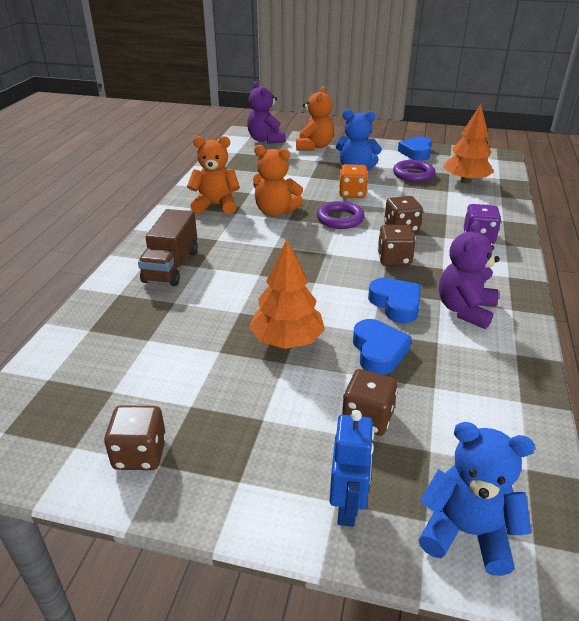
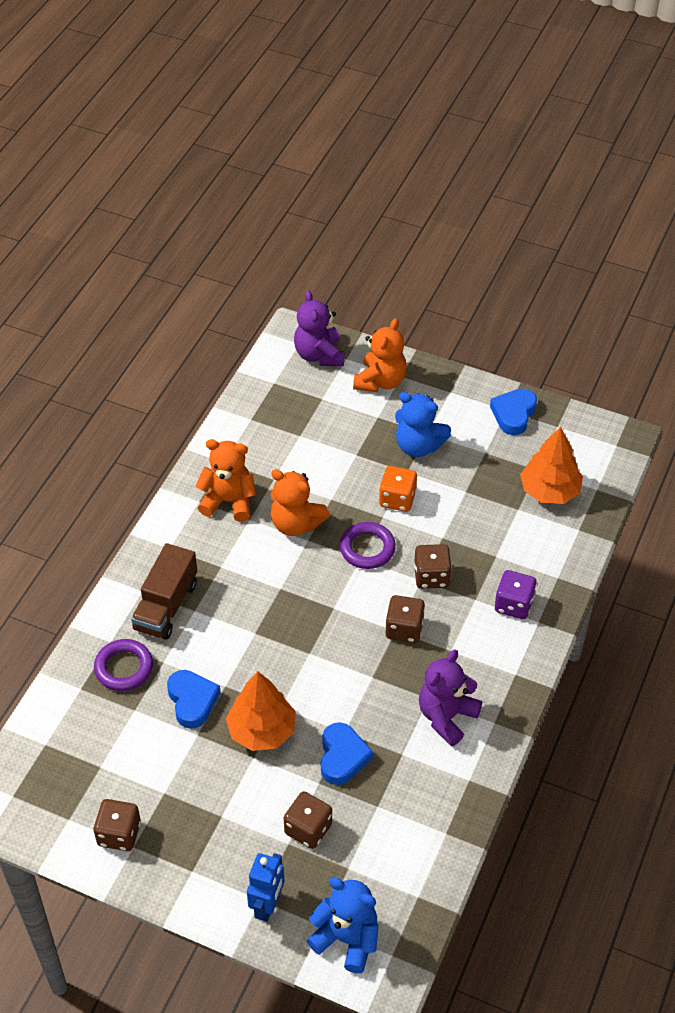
camera: 10 degrees right, 15 degrees up
blue heart [368,278,421,323] -> blue heart moved to [167,670,221,729]
purple ring [393,160,435,182] -> purple ring moved to [94,639,153,691]

